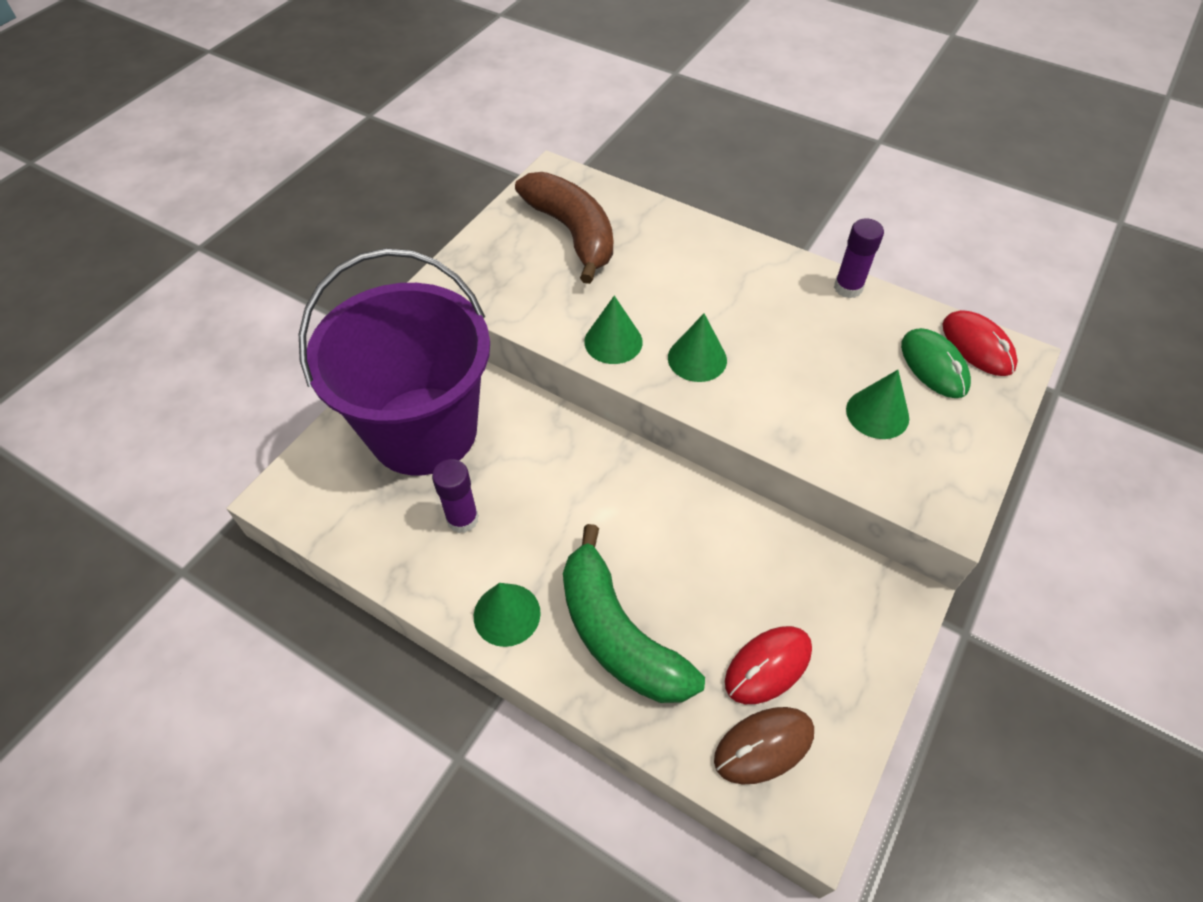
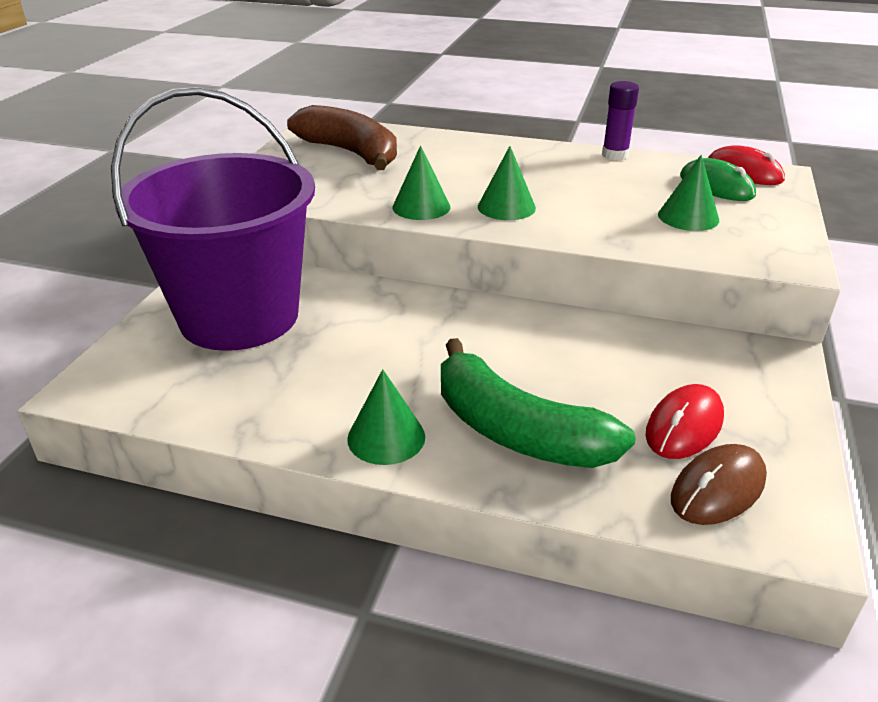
camera: 15 degrees left, 20 degrees down
purple glue stick [432,459,479,533] -> none

